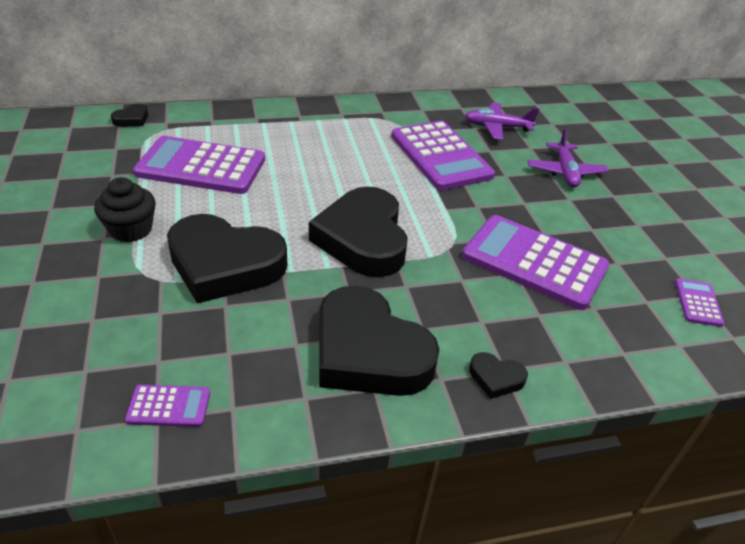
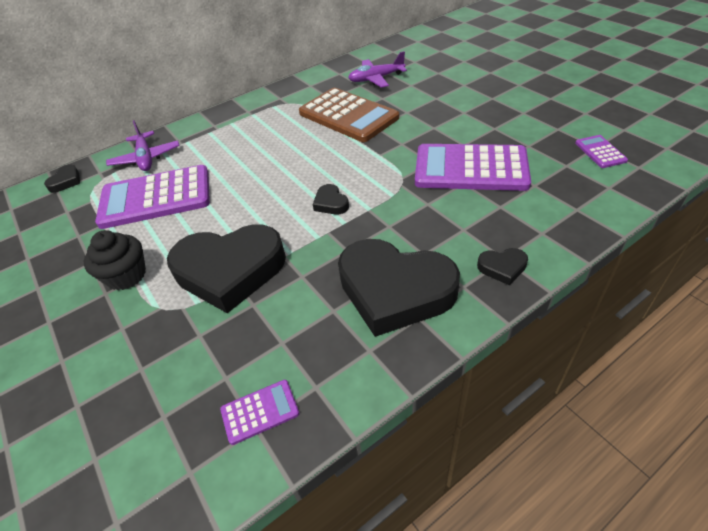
camera: 15 degrees left, 5 degrees up
black heart [309,187,408,277] -> black heart [313,184,349,215], size x0.41
purple calculator [391,120,495,190] -> brown calculator [299,88,399,142]
purple plane [527,128,609,187] -> purple plane moved to [106,120,180,171]

